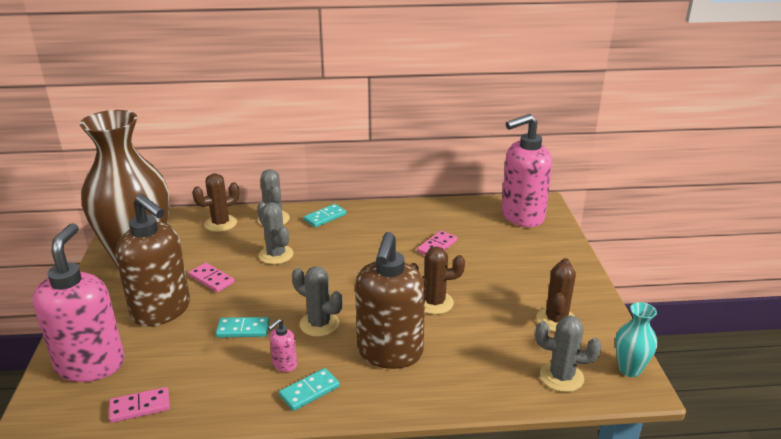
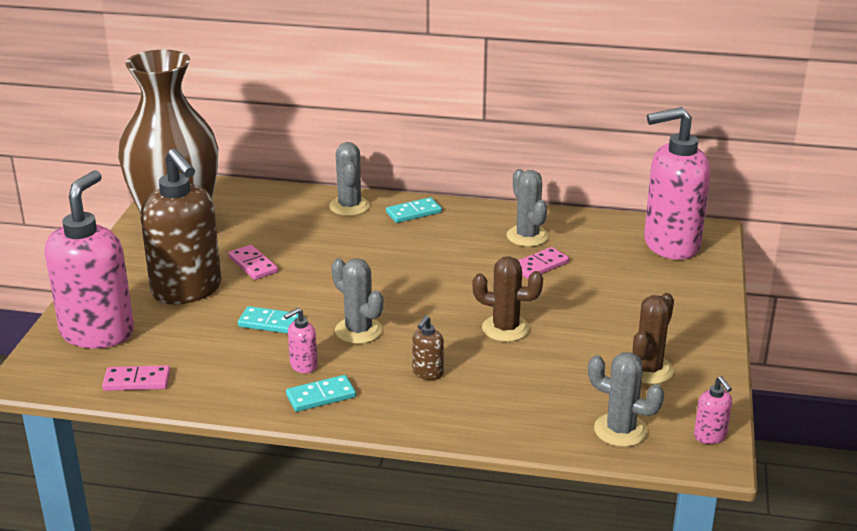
camera: 15 degrees right, 0 degrees up
brown cactus [192,173,239,232] -> none
grey cactus [257,202,294,264] -> grey cactus moved to [507,169,549,247]
brown soap dispenser [355,232,425,369] -> brown soap dispenser [412,315,444,380], size x0.40
turquoise vase [615,302,657,377] -> pink soap dispenser [694,376,732,444]

